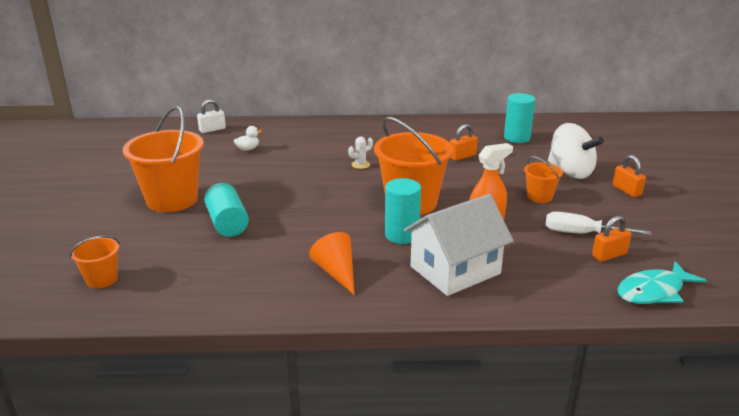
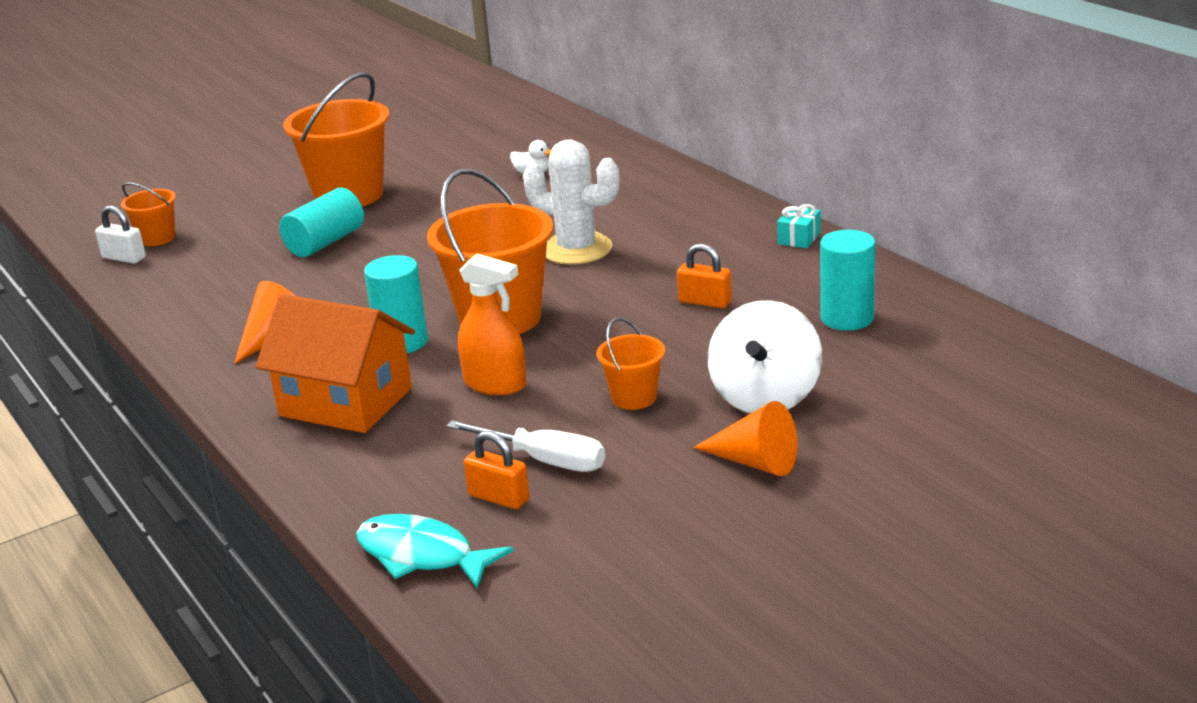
camera: 60 degrees right, 0 degrees up
white padlock [197,99,226,133] -> white padlock moved to [95,205,146,264]
white cactus [348,137,373,169] -> white cactus [523,139,619,265], size x2.28
white house [404,194,514,296] -> orange house [256,294,415,433]
white screwdriver [545,212,651,235] -> white screwdriver turned 135 degrees clockwise [446,420,605,472]
orange padlock [613,155,646,197] -> orange cone [693,401,798,476]
none -> turquoise gift [777,204,821,248]

